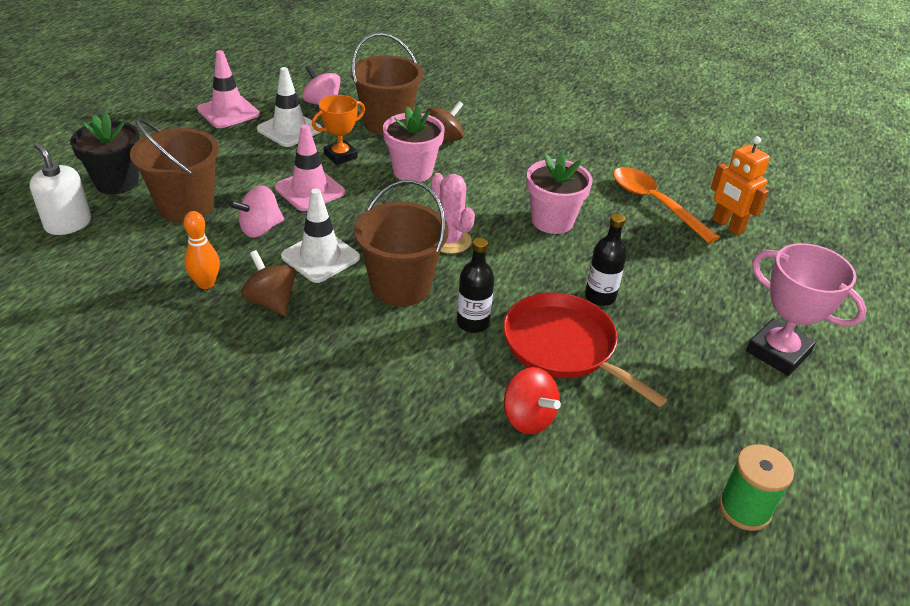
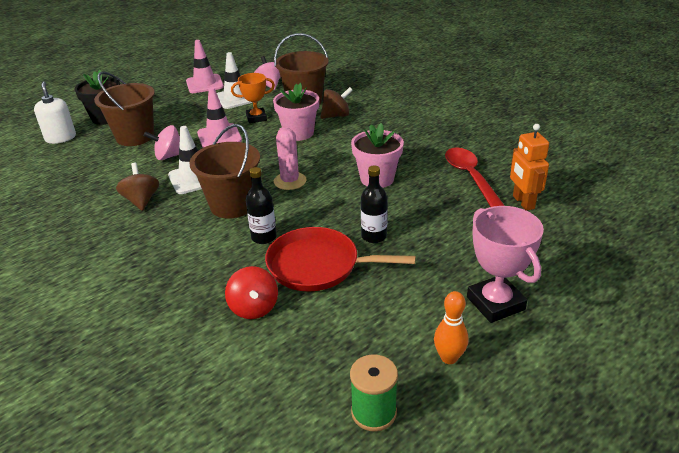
camera: 25 degrees right, 5 degrees down
orange bowling pin [183,211,220,289] -> orange bowling pin moved to [434,291,468,364]
red pan [503,292,668,407] -> red pan turned 60 degrees counterclockwise [265,227,416,291]
orange spoon [613,167,719,243] -> red spoon [445,147,505,207]

